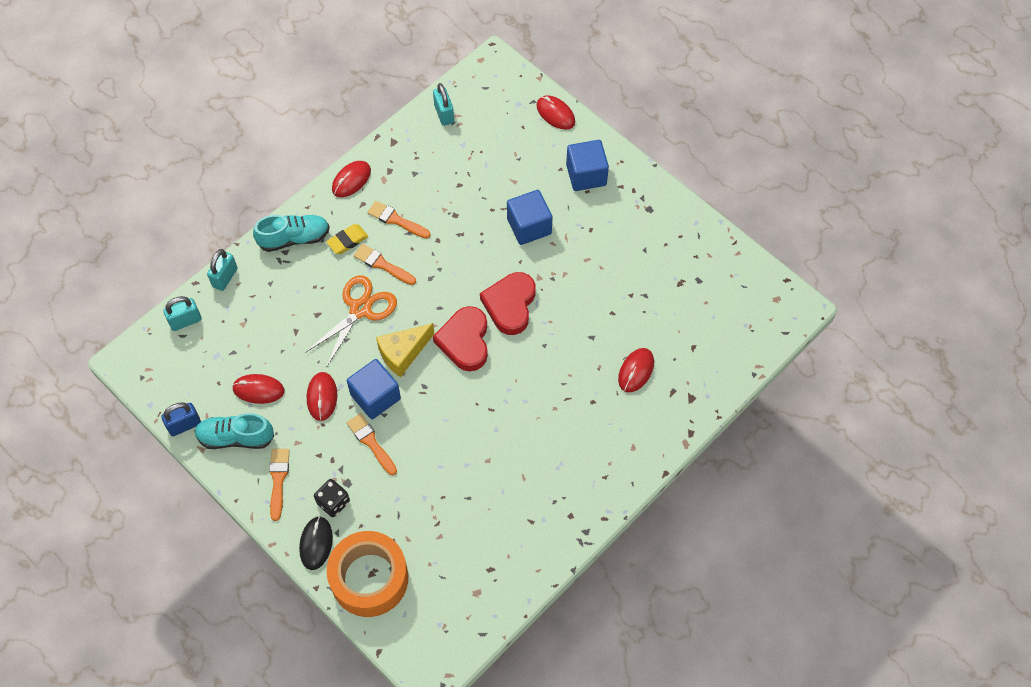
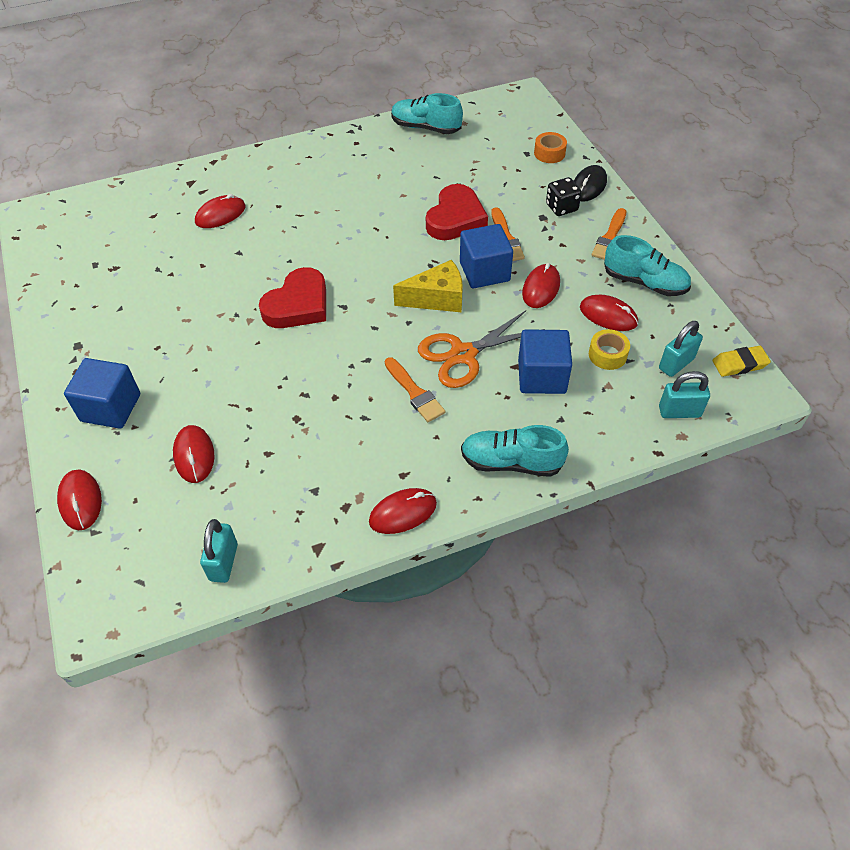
camera: 155 degrees left, 10 degrees down
blue padlock [161,402,201,436] -> none
turquoise padlock [207,249,238,291] -> turquoise padlock moved to [659,321,703,377]
yellow eraser [326,224,368,254] -> yellow eraser moved to [712,346,771,377]
orange tape [327,531,408,617] -> orange tape [534,132,567,163], size x0.44
orange brush [367,201,431,239] -> none
red heart [433,306,488,371] -> red heart moved to [426,184,488,240]
blue cube [507,190,553,245] -> blue cube moved to [518,329,572,394]
none -> red mouse [173,425,214,483]
none -> turquoise shoe [391,93,463,134]
none -> yellow tape [589,329,630,370]

